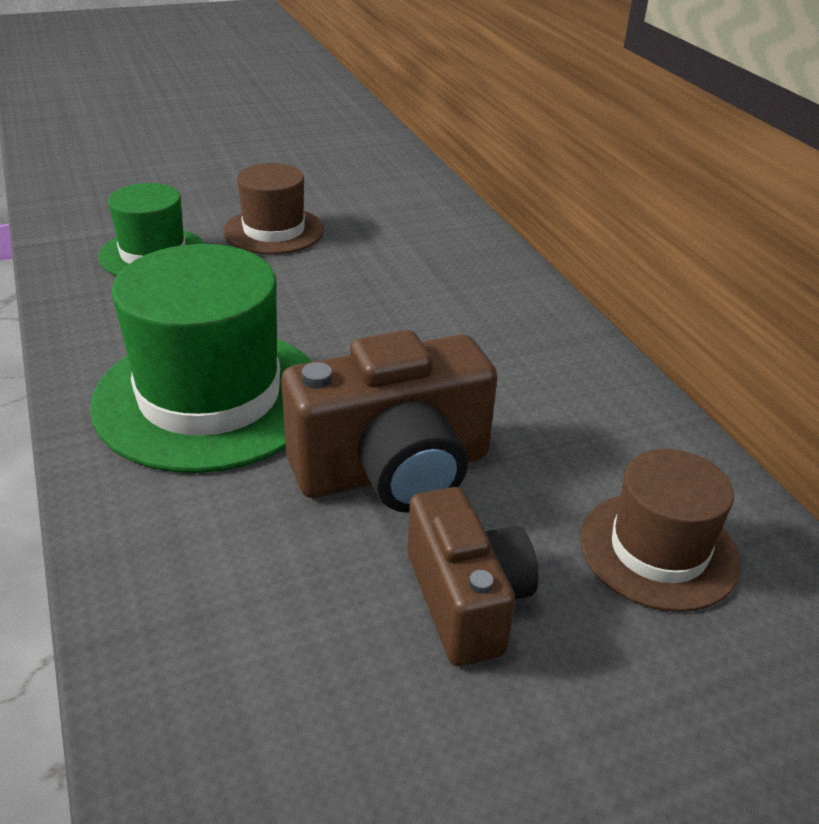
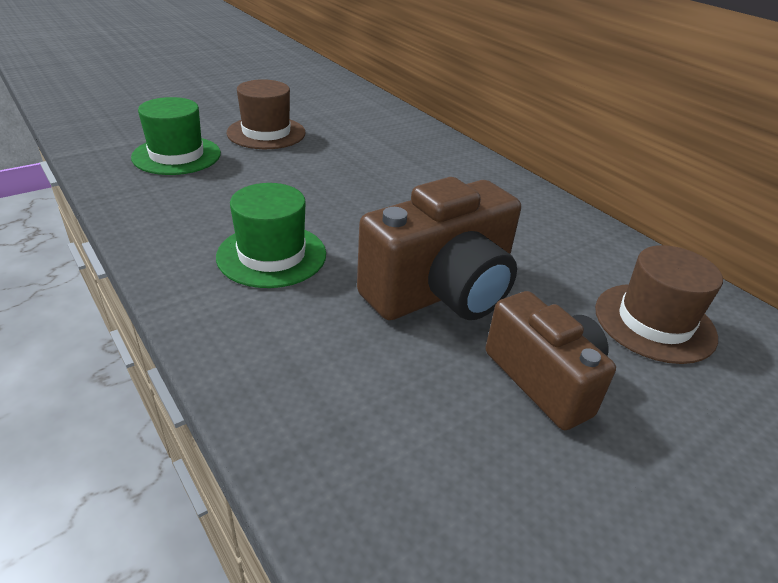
camera: 15 degrees left, 0 degrees up
green hat [90,244,312,473] -> green hat [216,183,326,288], size x0.58

